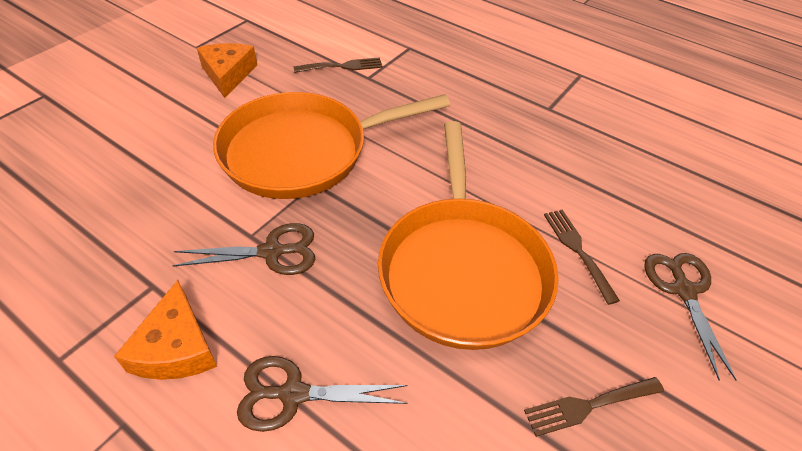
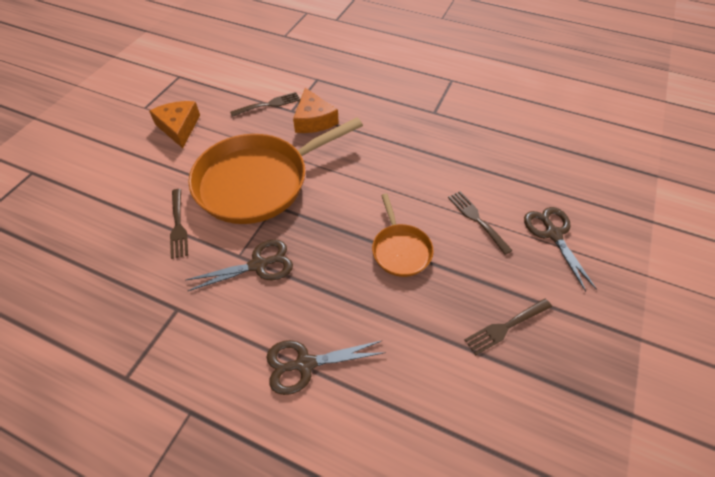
camera: 10 degrees left, 5 degrees up
orange cheese [114,280,217,380] -> orange cheese moved to [293,88,339,133]
orange pan [378,121,559,350] -> orange pan [372,193,434,277], size x0.48
none -> brown fork [170,189,188,259]

